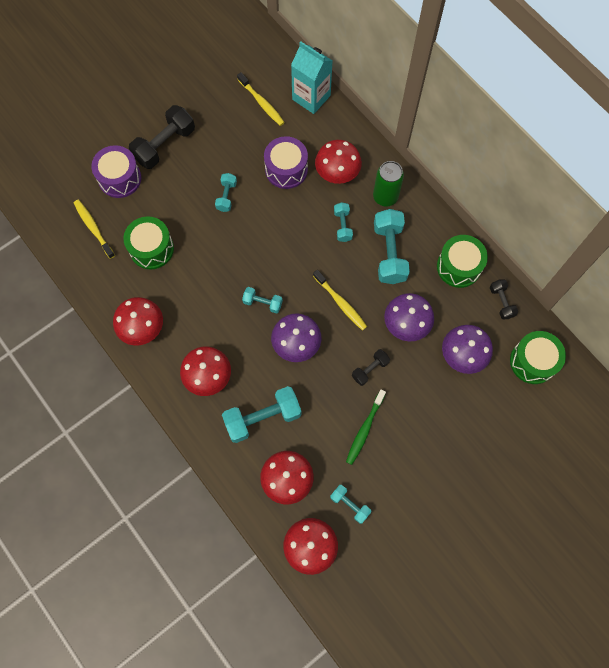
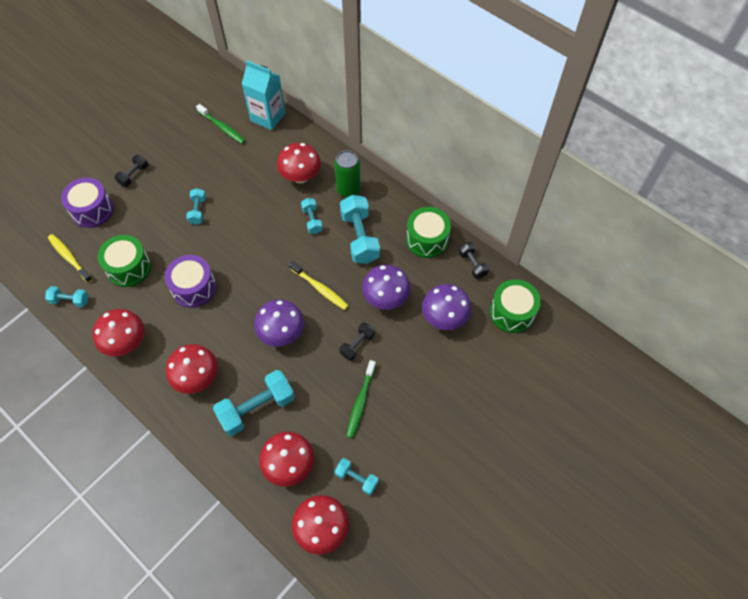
camera: 10 degrees left, 10 degrees down
black dumbbell [129,105,195,169] -> black dumbbell [115,155,148,187], size x0.54
yellow toothbrush [237,72,285,126] -> green toothbrush [196,104,246,144]
turquoise dumbbell [242,287,283,314] -> turquoise dumbbell moved to [45,286,88,308]
purple drum [264,136,308,189] -> purple drum moved to [165,255,216,308]

